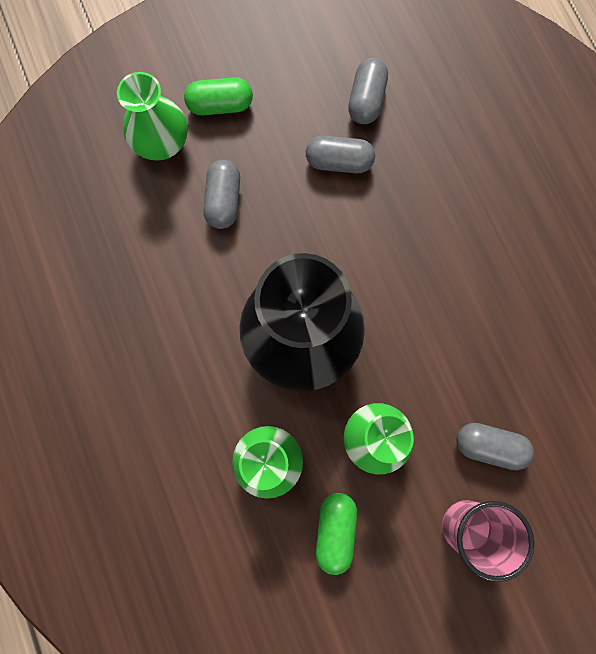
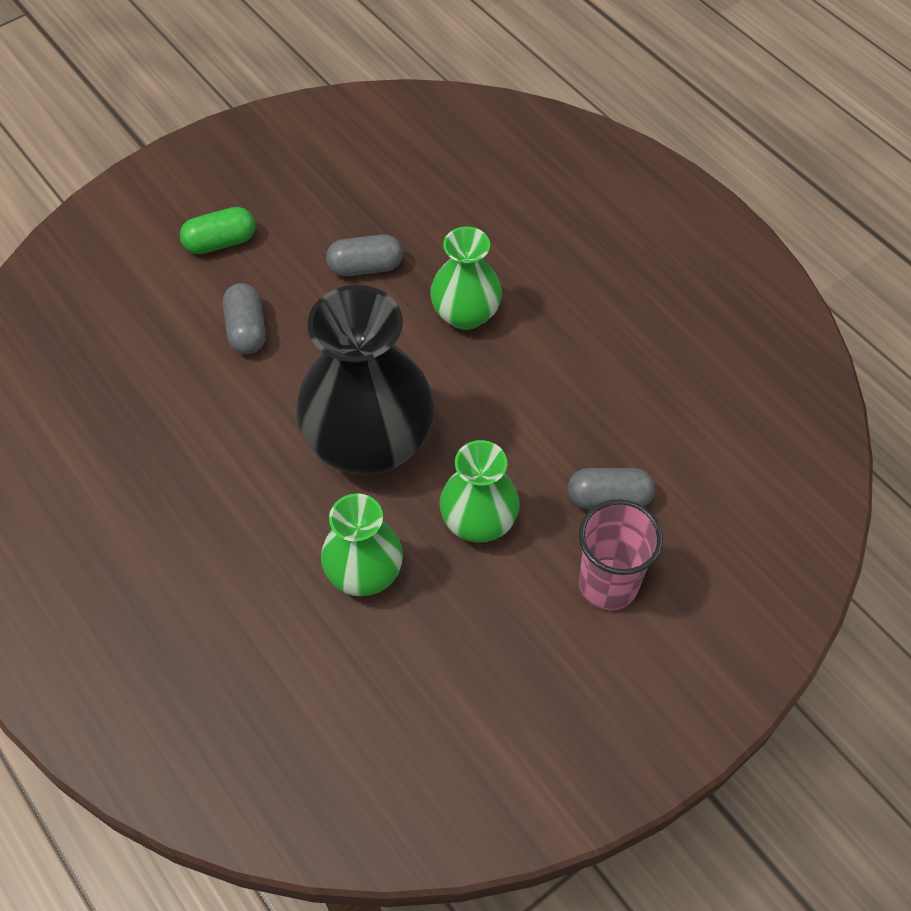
camera: 15 degrees left, 20 degrees down
green vase [117,72,187,160] -> green vase moved to [430,227,502,330]
green capsule [316,493,357,575] -> none
grey capsule [348,58,388,124] -> none

